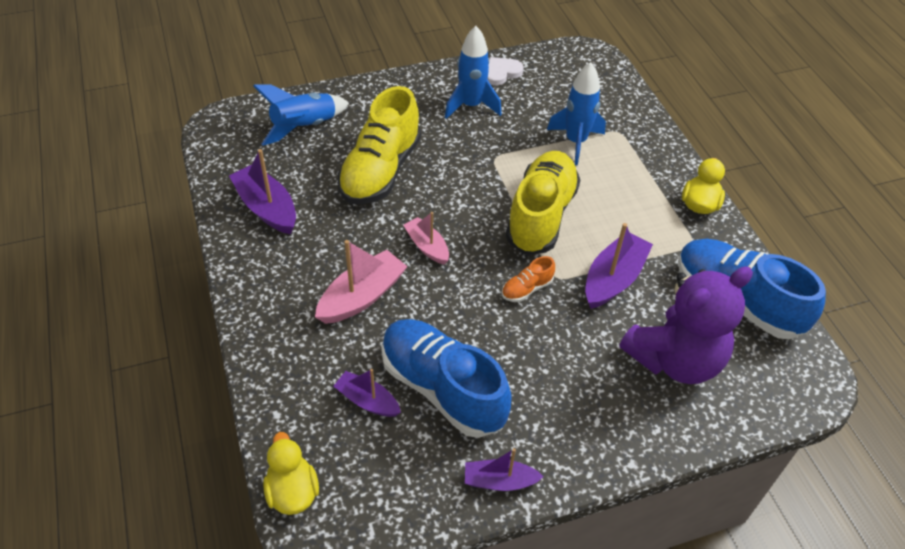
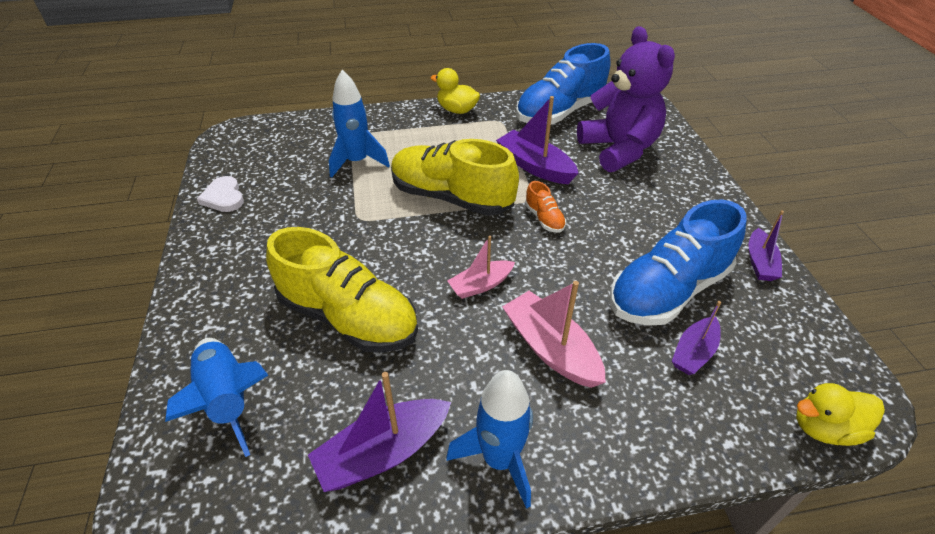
camera: 80 degrees left, 5 degrees down
blue rocket [445,26,502,119] -> blue rocket moved to [446,370,533,509]

